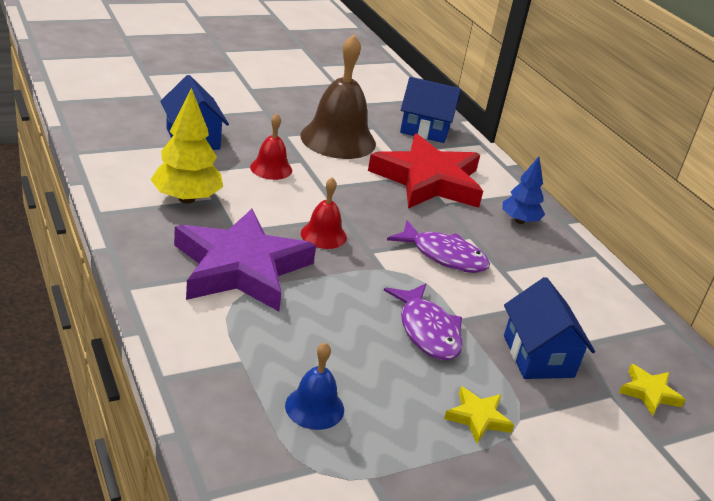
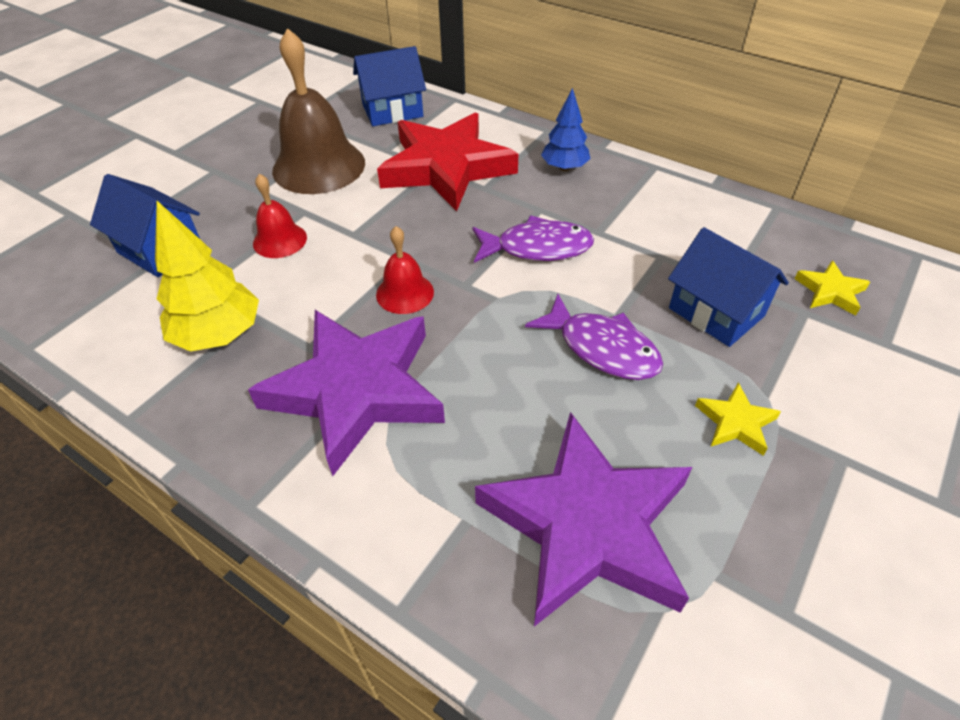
camera: 25 degrees left, 15 degrees up
blue bell [285,342,344,430] -> purple star [475,412,692,627]

